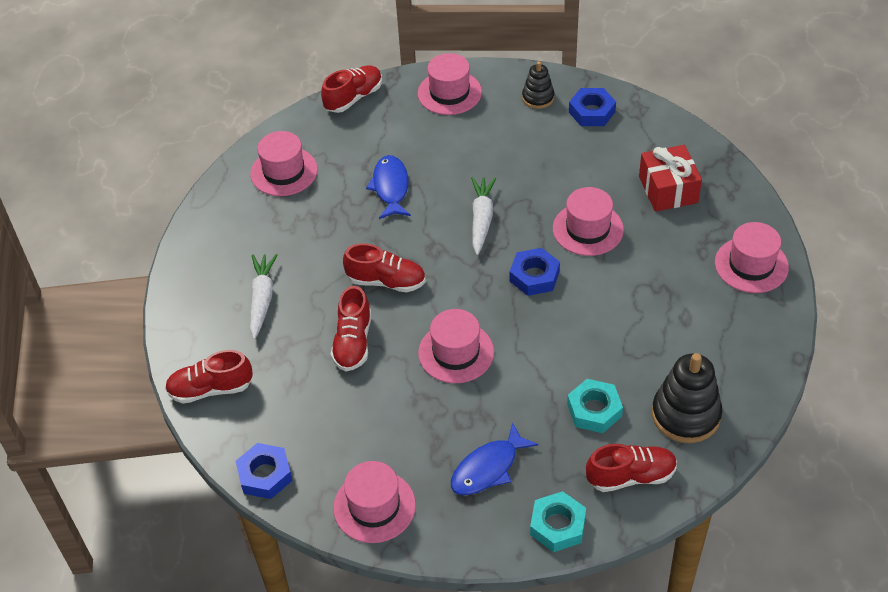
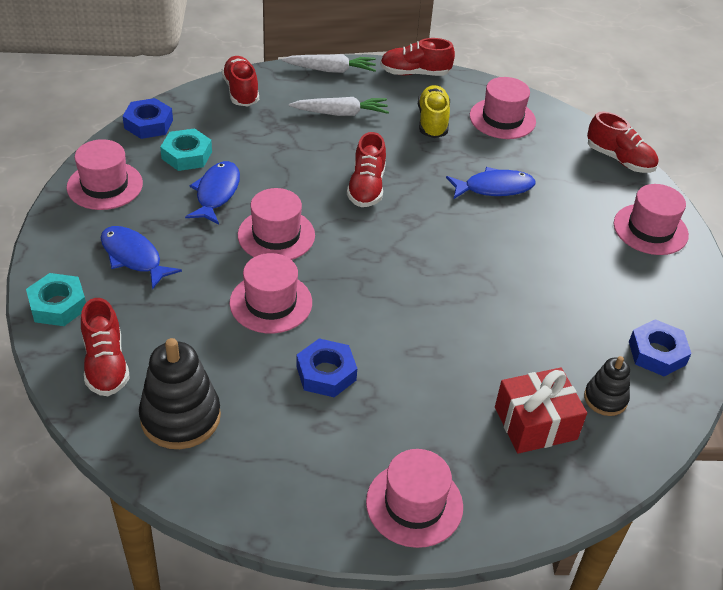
camera: 80 degrees right, 5 degrees down
red shoe [331,286,372,371] -> red shoe moved to [380,38,455,76]
white carrot [471,177,496,255] -> white carrot moved to [282,54,376,73]
blue nut [510,248,560,296] -> blue nut moved to [296,338,357,397]
black stacking toy [522,61,554,109] -> black stacking toy moved to [584,356,630,416]
pink hat [553,187,624,256] -> pink hat moved to [229,253,312,333]
turquoise nut [567,379,623,433] -> turquoise nut moved to [160,128,212,171]
none -> blue fish [185,161,240,224]
none -> yellow shoe [418,85,450,138]

